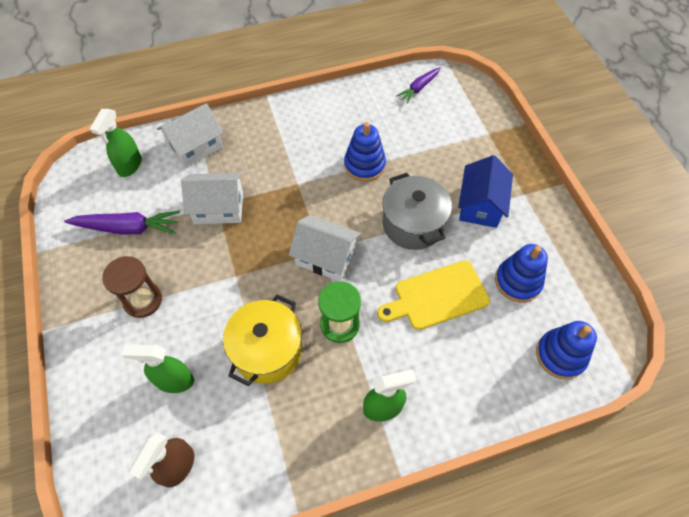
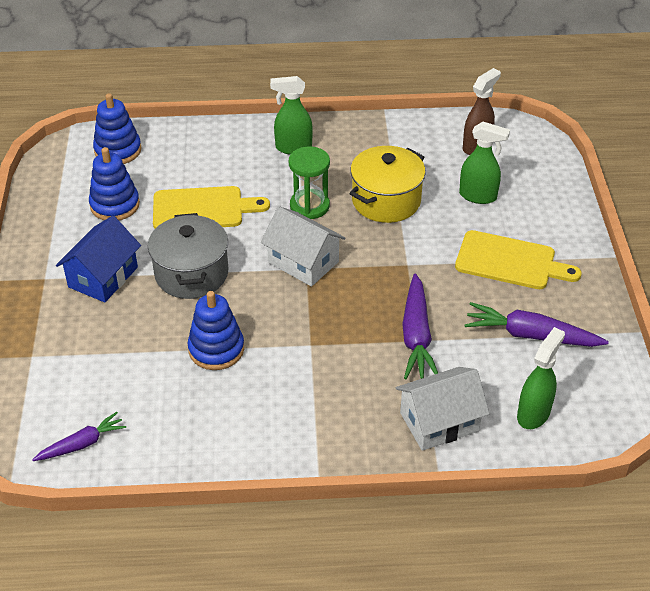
camera: 165 degrees left, 15 degrees down
brown hourglass [102,256,162,318] -> yellow cutting board [455,230,582,289]
white house [181,173,243,224] -> purple carrot [402,273,438,379]

